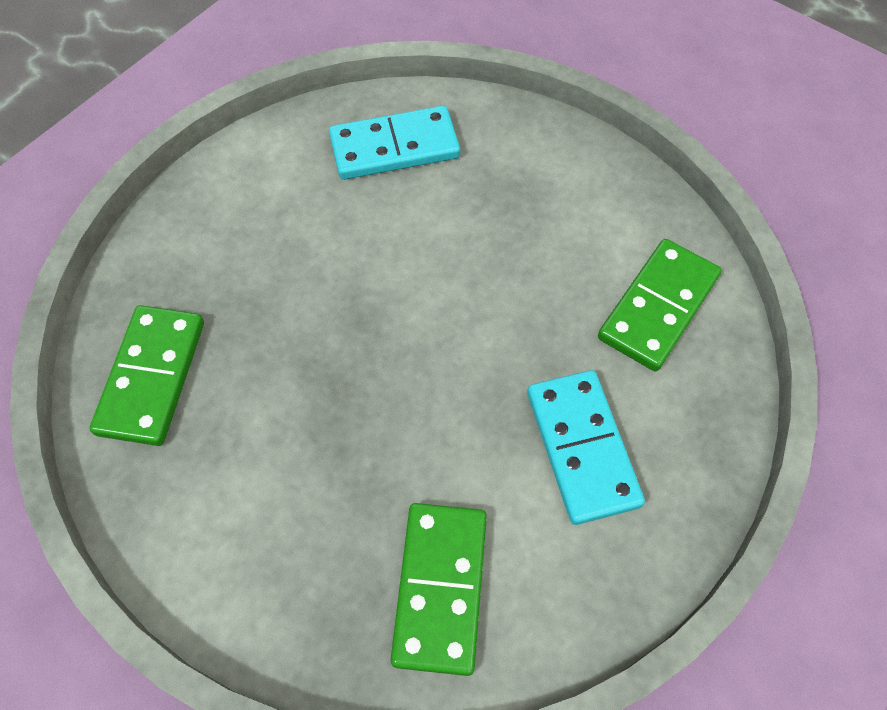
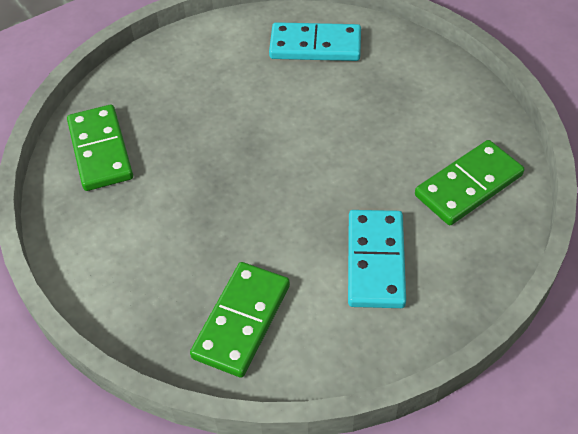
camera: 20 degrees right, 10 degrees down
green domino [90,305,204,446] -> green domino turned 45 degrees counterclockwise [67,104,133,191]

